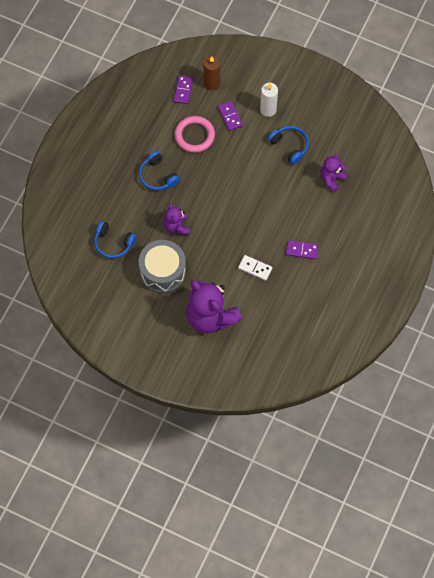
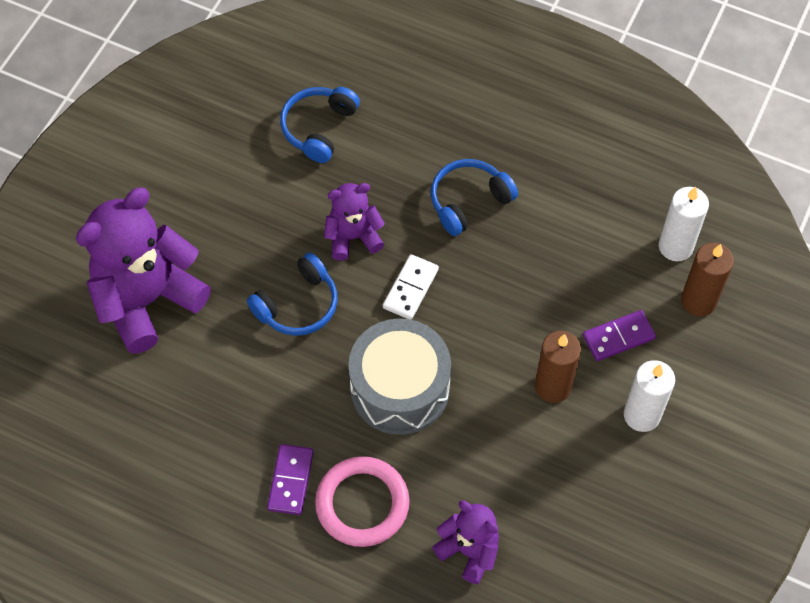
camera: 90 degrees right, 5 degrees down
grey drum [139,240,186,293] -> grey drum moved to [348,318,451,435]
purple domino [174,76,193,104] -> white candle [659,187,709,262]
pink ring [174,116,215,153] -> pink ring moved to [315,456,410,547]
white domino [238,255,272,281] -> white domino moved to [383,254,439,320]
blue headphones [268,126,309,165] -> blue headphones moved to [247,253,338,336]
none -> brown candle [535,331,581,403]

